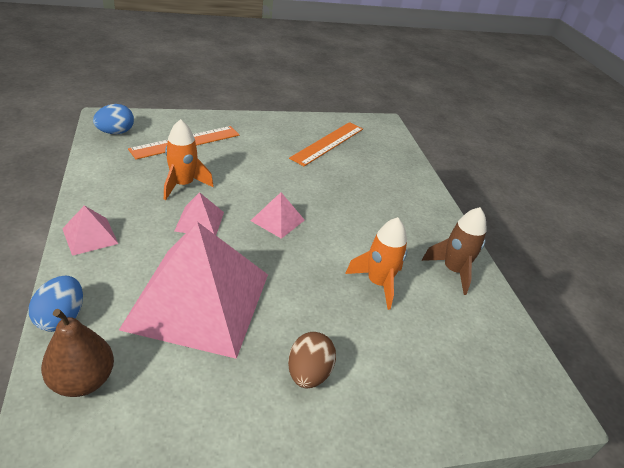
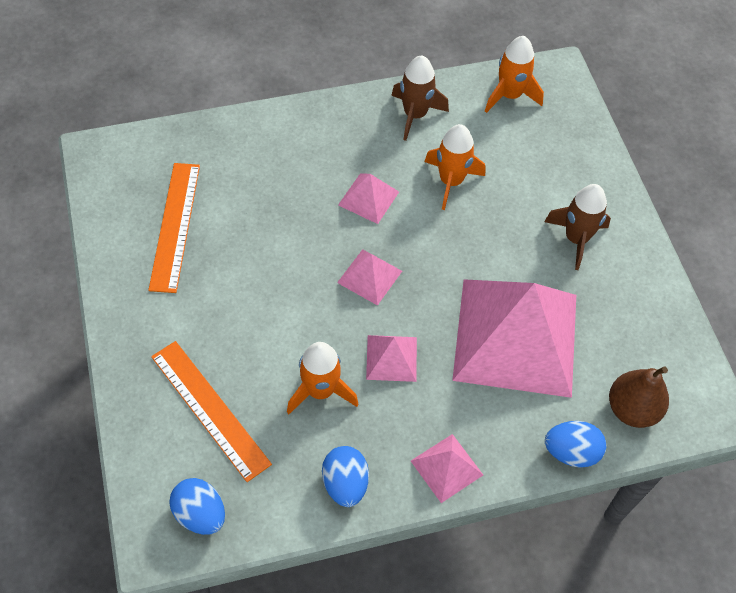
camera: 90 degrees left, 20 degrees up
brown egg [288,332,336,388] -> brown rocket [544,184,611,270]
orange ruler [289,122,363,166] -> orange ruler turned 60 degrees clockwise [148,163,200,293]
none -> blue egg [322,446,369,507]
none -> pink pyramid [338,173,399,224]
none -> orange rocket [485,36,544,113]

